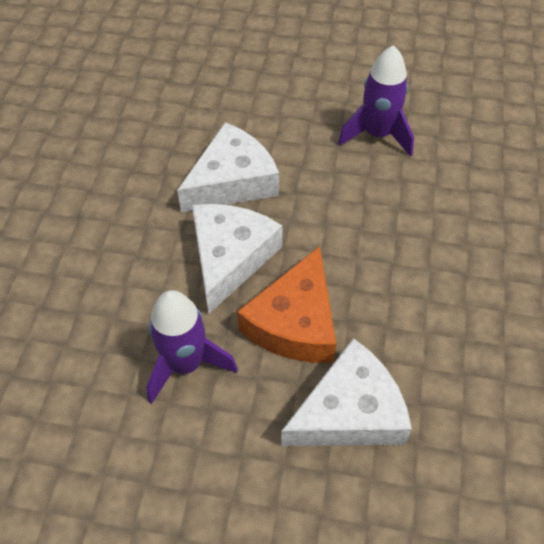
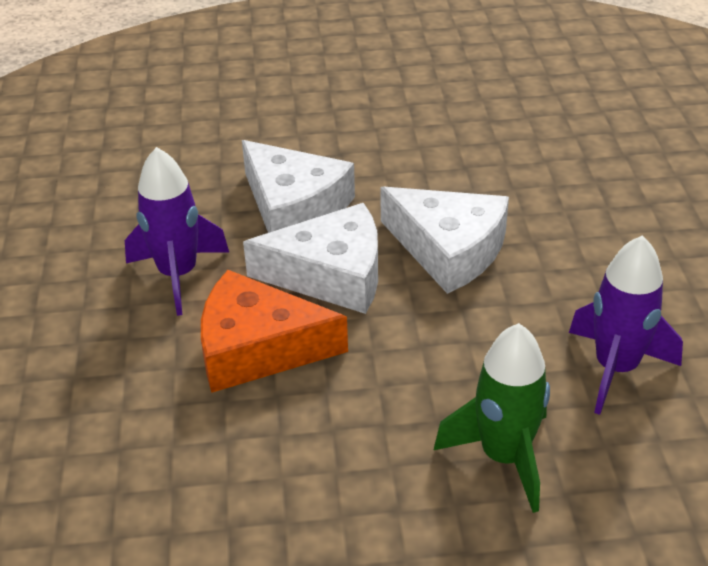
camera: 75 degrees right, 15 degrees down
white cheese [281,338,412,446] -> white cheese moved to [242,140,355,233]
none -> green rocket [434,323,550,513]

